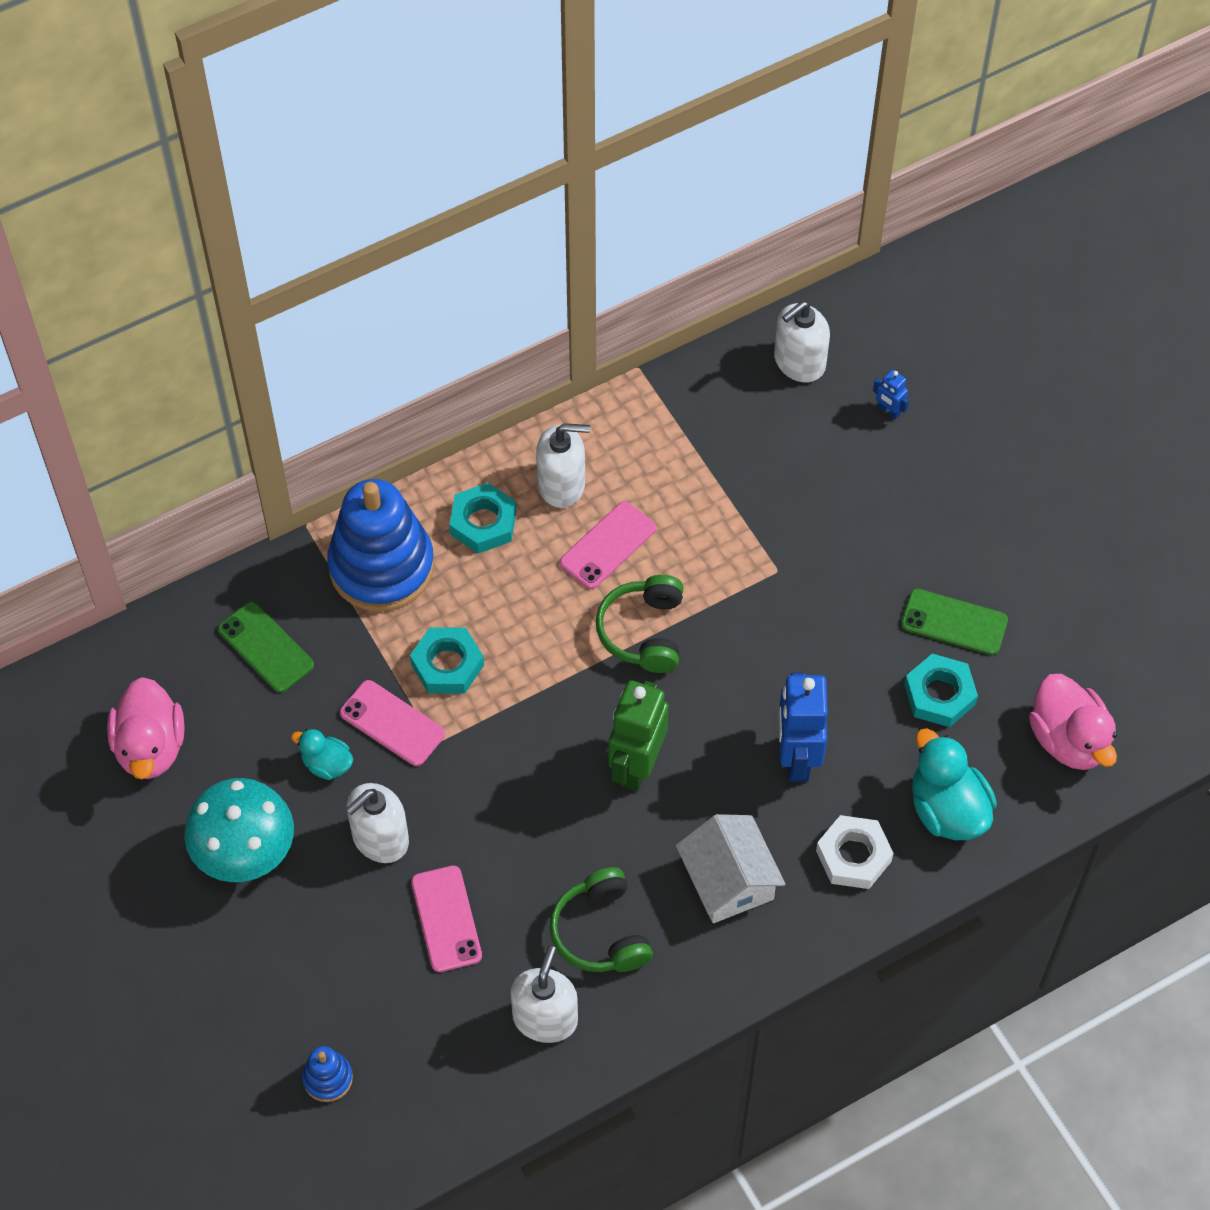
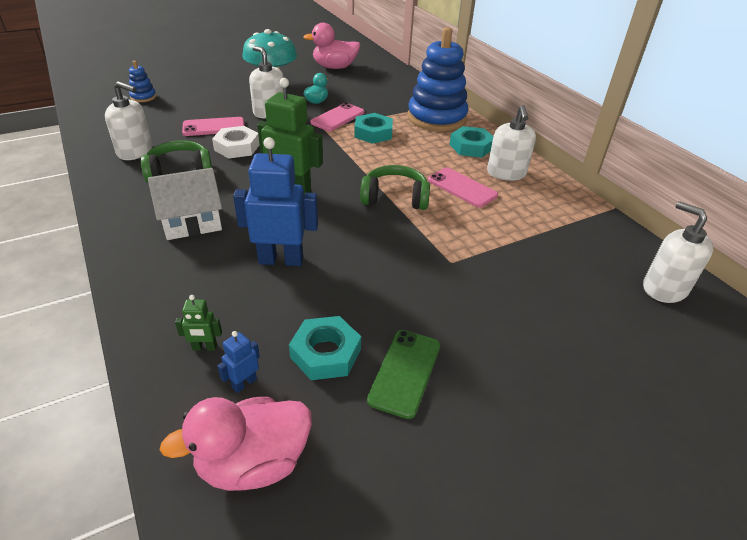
camera: 90 degrees right, 20 degrees down
green phone [218,602,314,693] -> none
white nut [816,815,894,889] -> white nut moved to [212,126,259,159]
blue robot [873,370,909,420] -> blue robot moved to [217,331,260,393]
turquoise duck [912,728,997,840] -> green robot [175,295,222,351]

